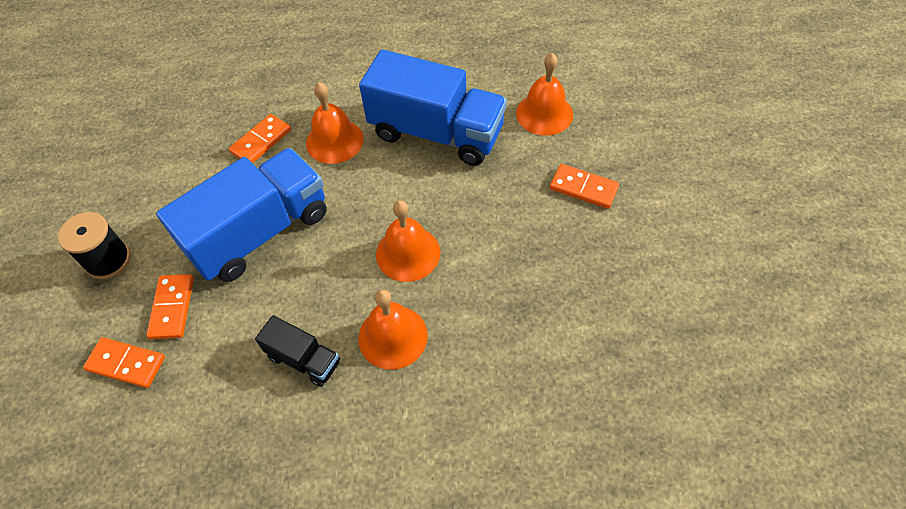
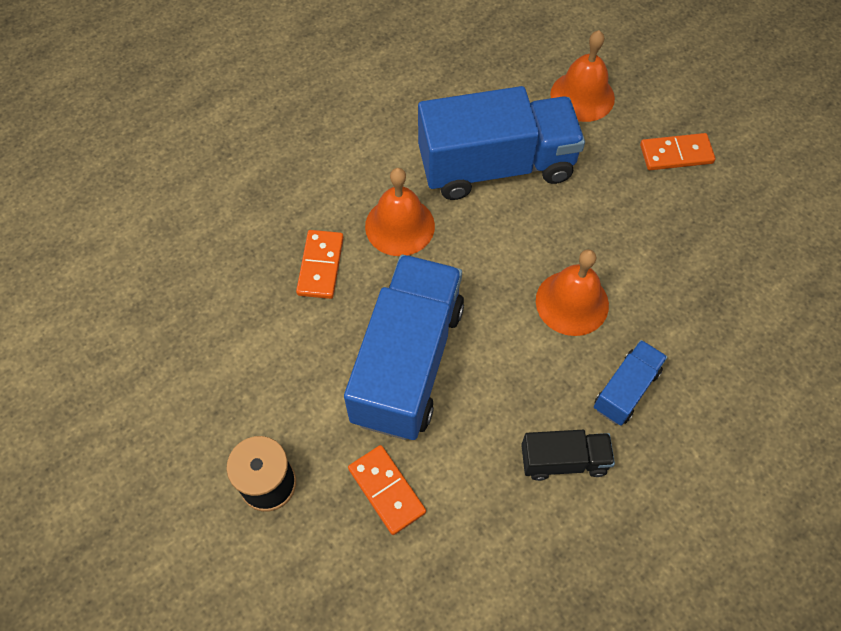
camera: 35 degrees left, 5 degrees up
orange domino [83,337,165,388] -> none
orange bell [358,289,428,370] -> blue truck [594,340,667,426]

